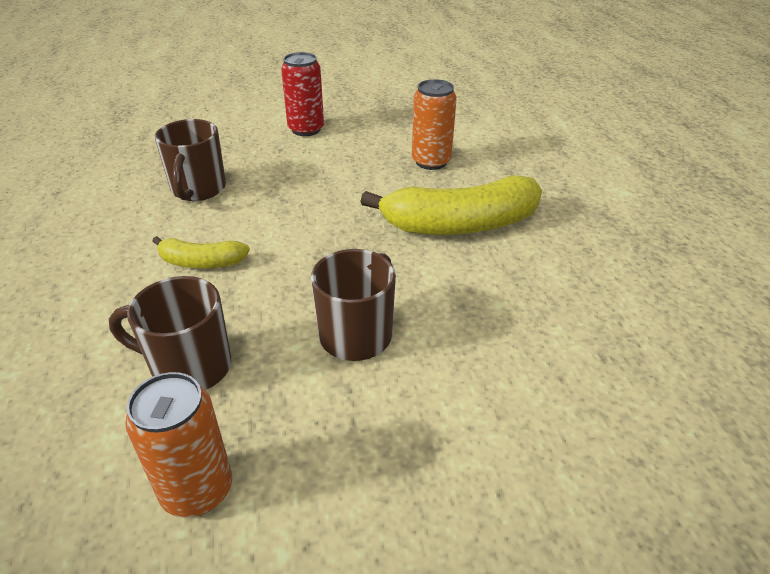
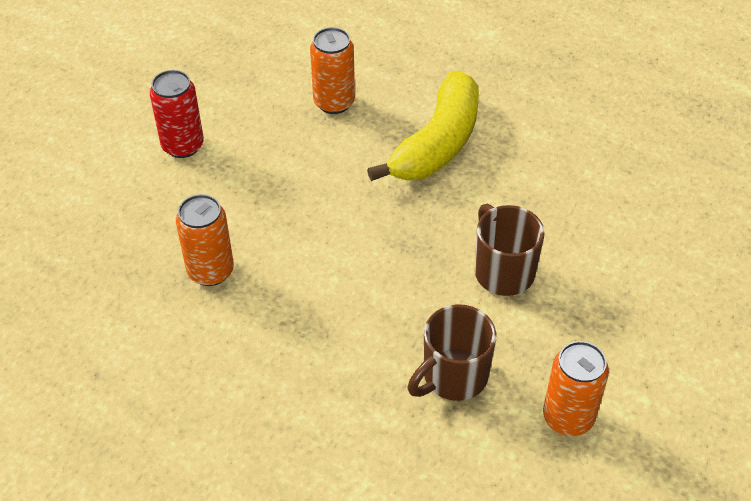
camera: 50 degrees left, 10 degrees up
yellow banana [152,236,250,268] -> none
brown mug [155,119,226,201] -> orange can [176,194,234,286]

